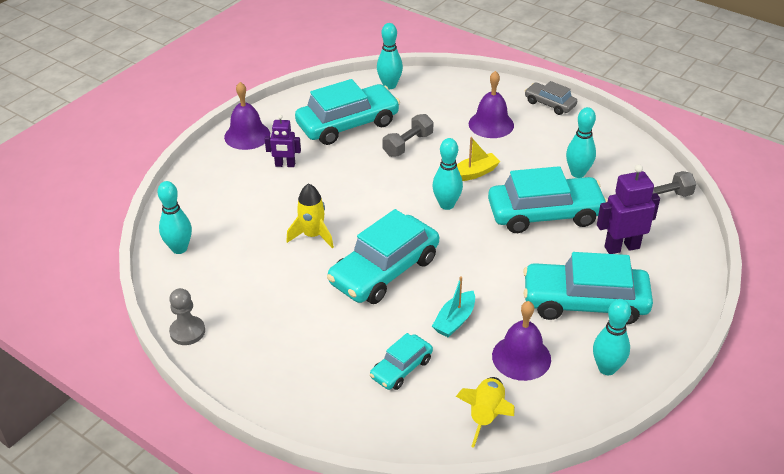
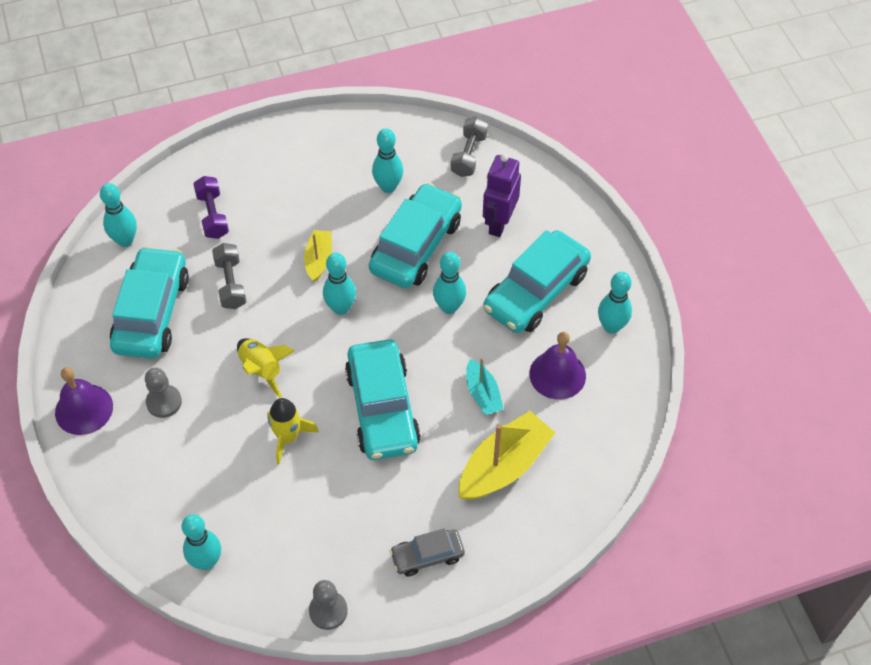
camera: 55 degrees left, 15 degrees up
purple robot [265,115,301,167] -> grey pawn [145,368,182,418]
turquoise car [370,333,433,390] -> yellow boat [459,411,555,500]
yellow rocket [456,377,515,448] -> yellow rocket moved to [237,338,295,398]
purple bell [469,71,514,138] -> none
grey car [525,81,577,115] -> grey car moved to [390,528,465,577]
none -> purple dumbbell [193,176,229,239]
none -> turquoise bowling pin [433,252,466,314]

